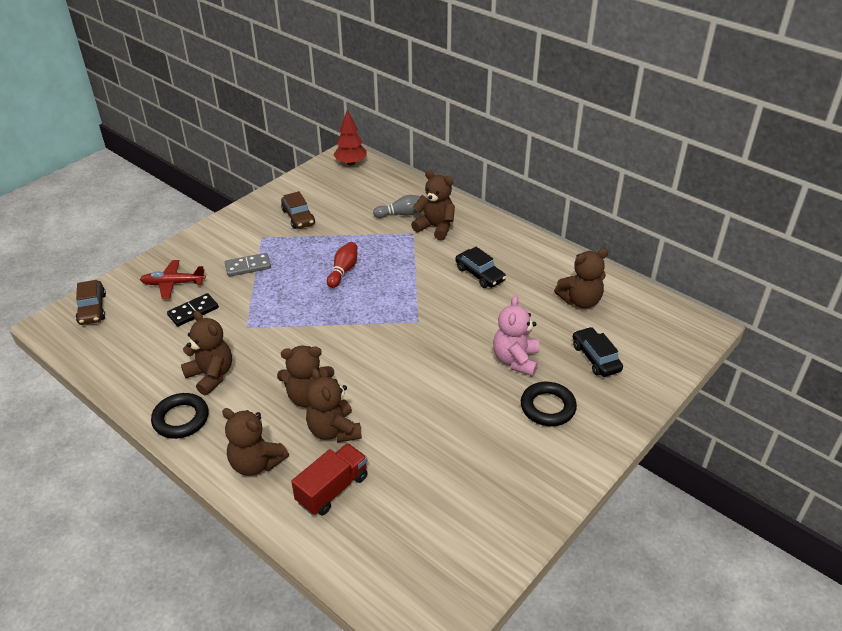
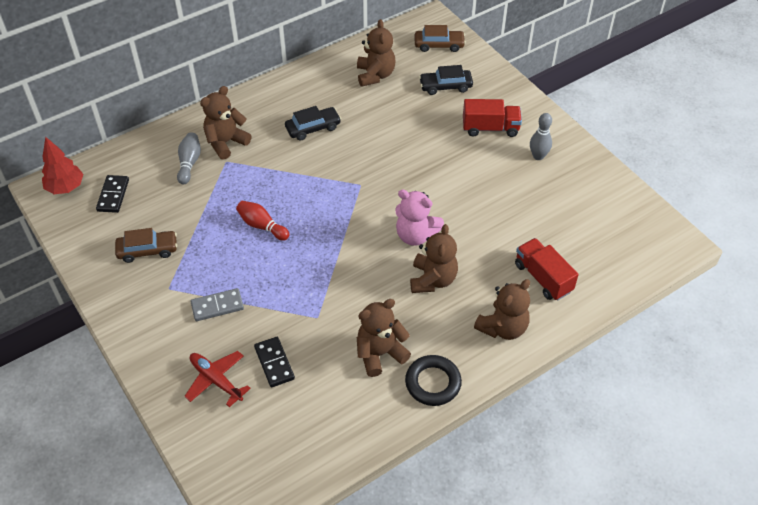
camera: 75 degrees left, 10 degrees up
brown car [76,280,106,325] -> brown car moved to [415,25,466,52]
red plane [140,260,206,299] -> red plane turned 120 degrees clockwise [184,351,251,407]
grey domino [225,253,271,277] -> grey domino turned 75 degrees clockwise [190,288,244,321]
brown teddy bear [306,368,362,442] -> none
pink teddy bear [493,295,539,376] -> pink teddy bear moved to [395,190,444,246]
black ring [521,382,577,426] -> red truck [463,99,522,137]
none -> black domino [96,175,129,213]
none -> grey bowling pin [530,113,552,160]

